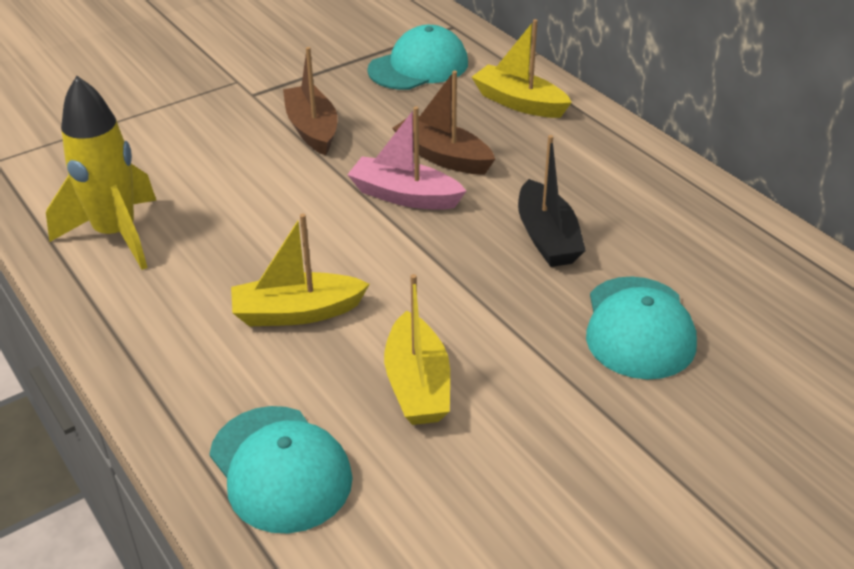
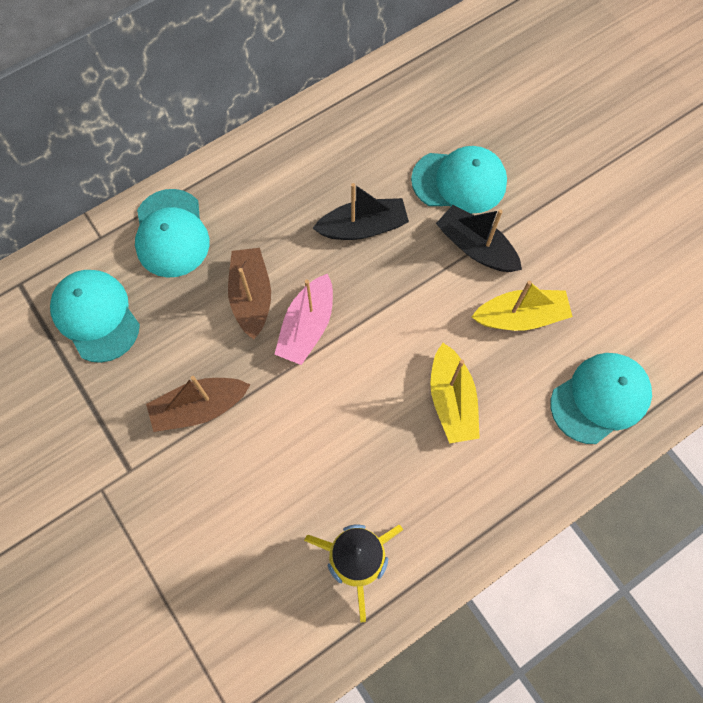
camera: 90 degrees left, 30 degrees up
brown boat [392,71,495,174] -> brown boat turned 135 degrees clockwise [228,248,271,339]
yellow boat [472,19,572,118] -> turquoise cap [135,189,209,277]
none -> black boat [436,205,522,272]

